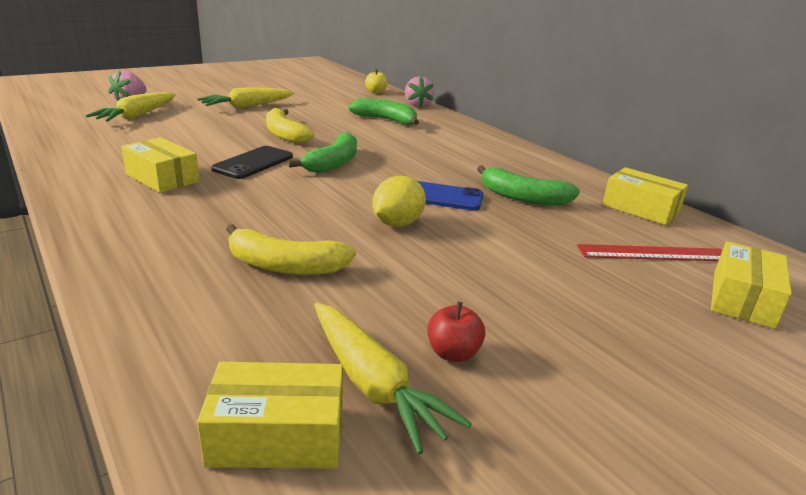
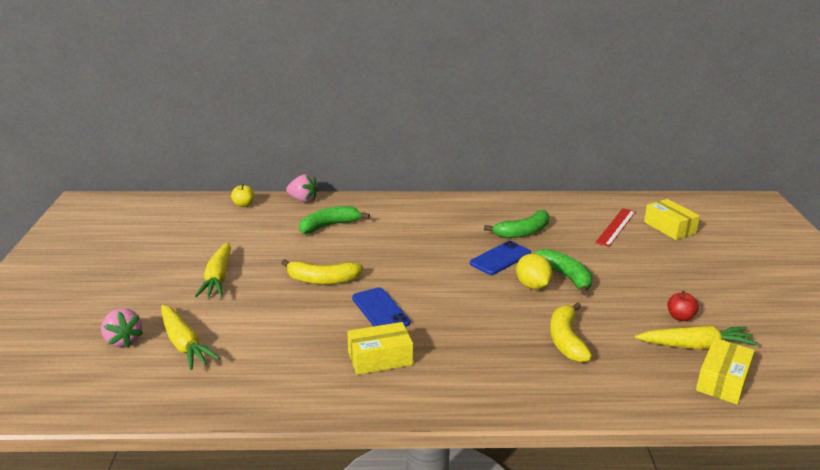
camera: 55 degrees left, 0 degrees up
black phone [211,146,293,179] -> blue phone [352,287,410,327]
yellow banana [226,224,356,275] -> yellow banana turned 135 degrees clockwise [550,302,592,362]
green banana [288,132,357,173] -> green banana moved to [533,249,593,295]
yellow box [602,167,688,225] -> none

